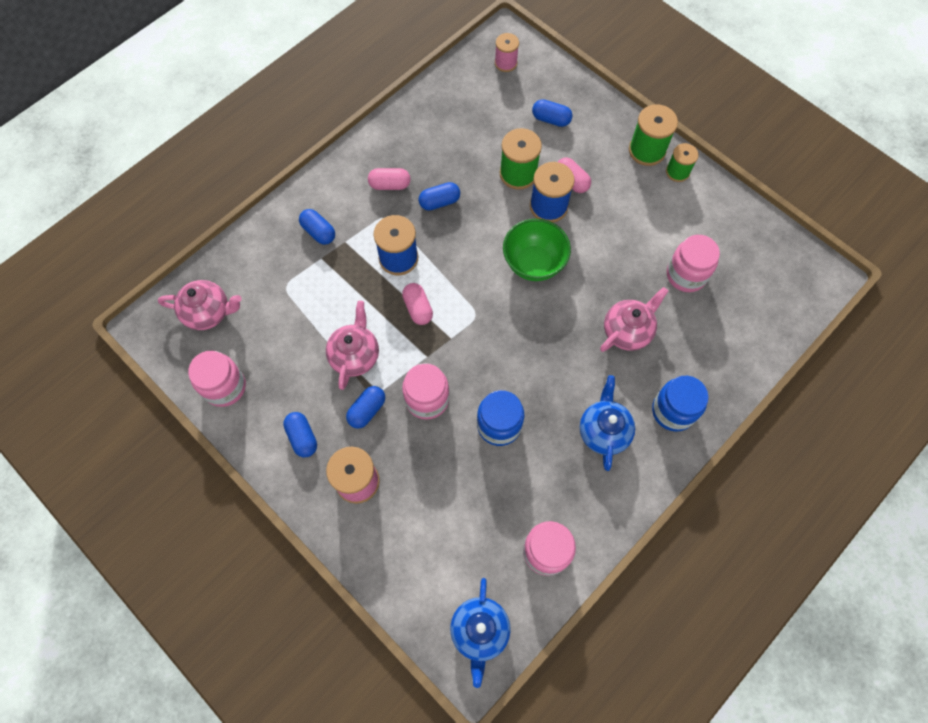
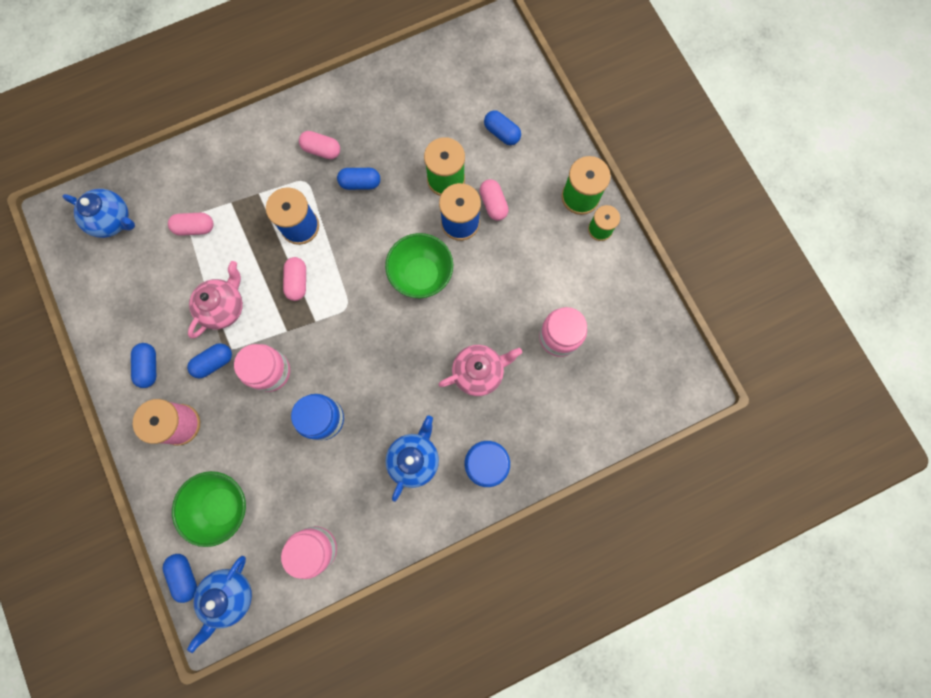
camera: 20 degrees right, 10 degrees up
pink teapot [158,280,242,330] -> blue teapot [62,189,135,238]
pink jar [188,350,246,407] -> none
blue capsule [299,209,335,245] -> blue capsule moved to [163,554,197,603]
pink spool [495,33,519,72] -> none
none -> pink capsule [168,213,214,236]
none -> green bowl [172,471,246,547]

